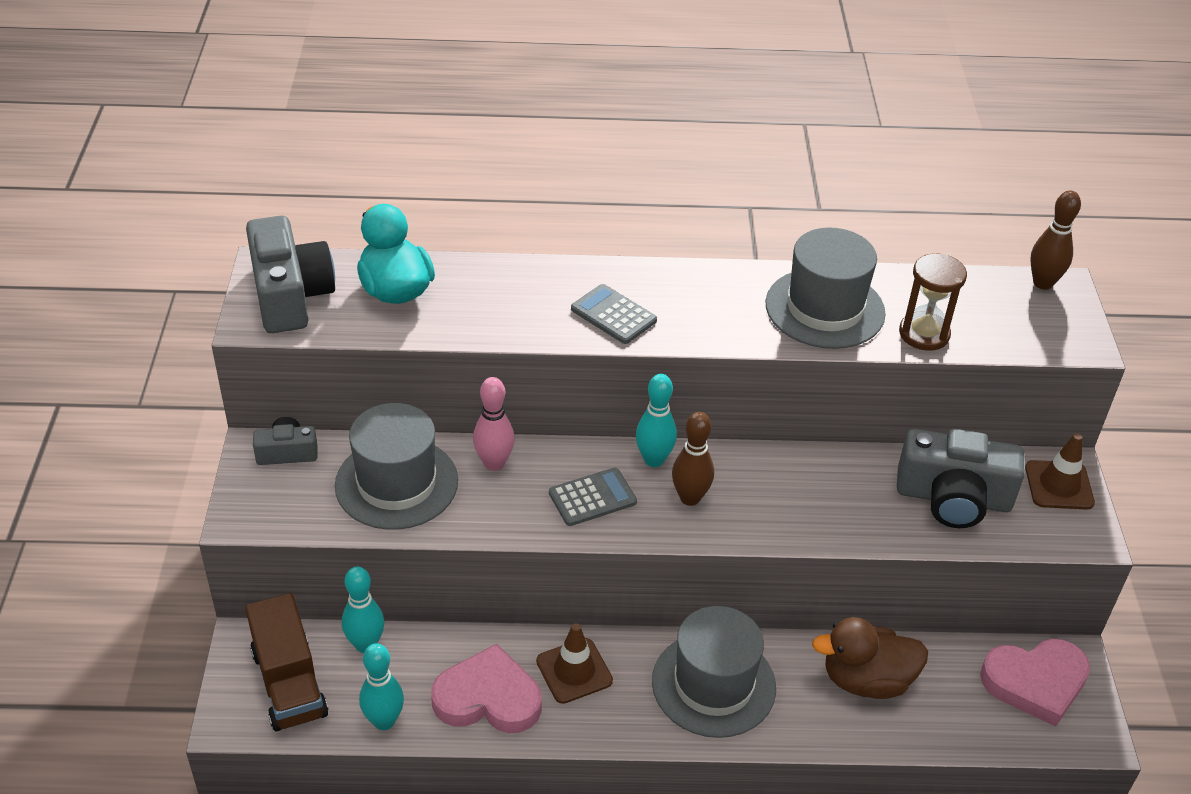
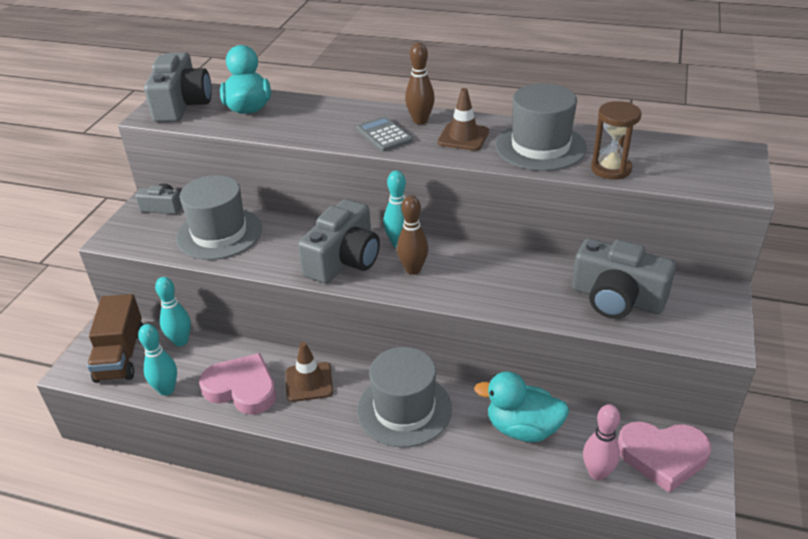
camera: 20 degrees right, 5 degrees down
pink bowling pin [473,377,515,471] -> pink bowling pin moved to [583,404,620,481]
grey calculator [549,468,637,526] -> grey camera [298,199,380,284]
brown duck [812,617,928,699] -> turquoise duck [474,372,569,442]
brown traffic cone [1025,433,1095,510] -> brown traffic cone moved to [438,88,489,151]
brown bowling pin [1030,190,1081,290] -> brown bowling pin moved to [405,42,435,125]

